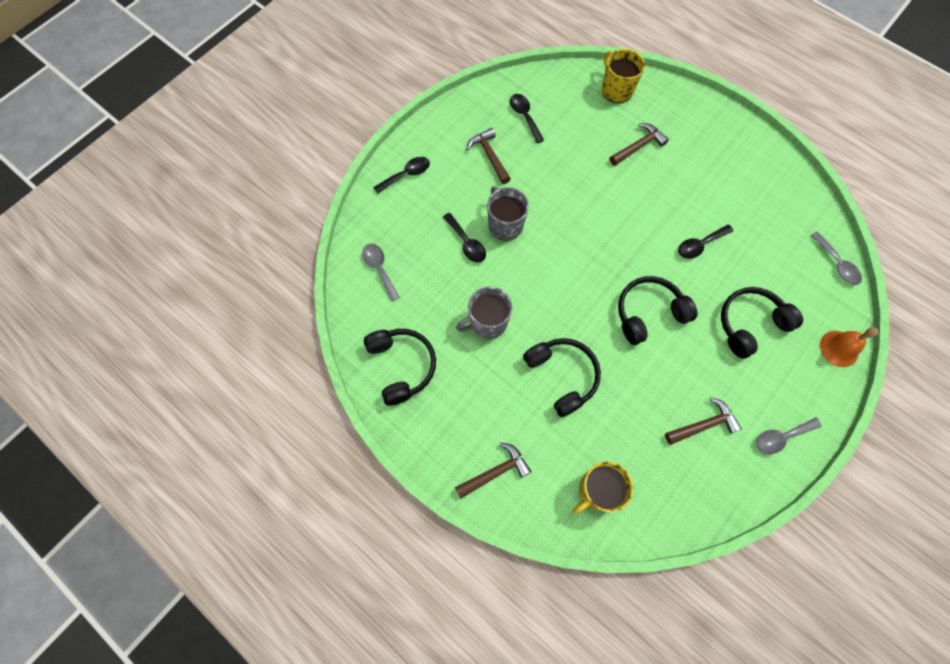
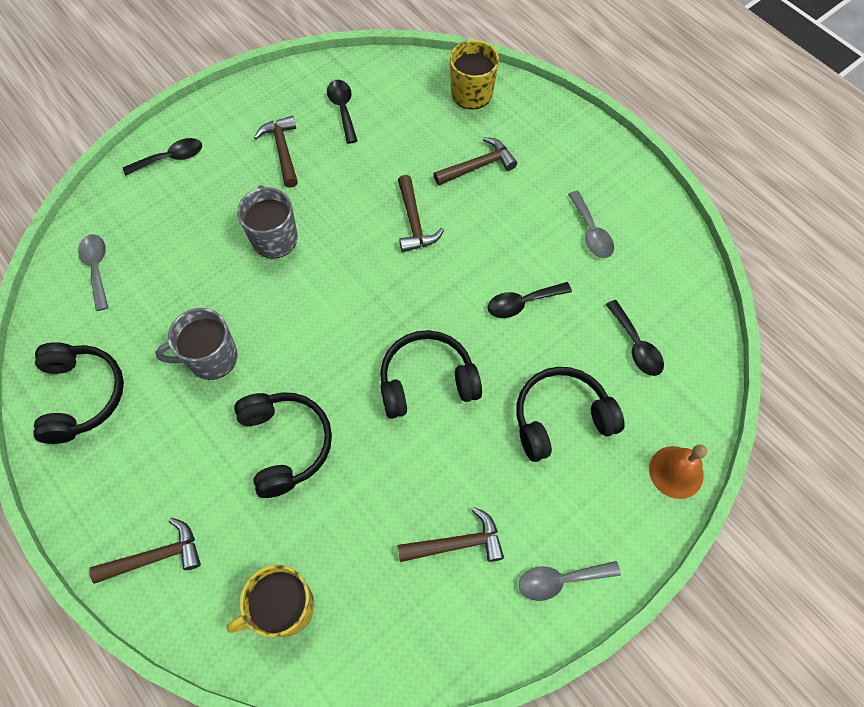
camera: 10 degrees right, 5 degrees down
black spoon [443,213,486,262] -> black spoon moved to [606,300,664,376]
grey spoon [810,232,862,285] -> grey spoon moved to [568,191,614,258]
none -> brown hammer [398,175,444,252]

